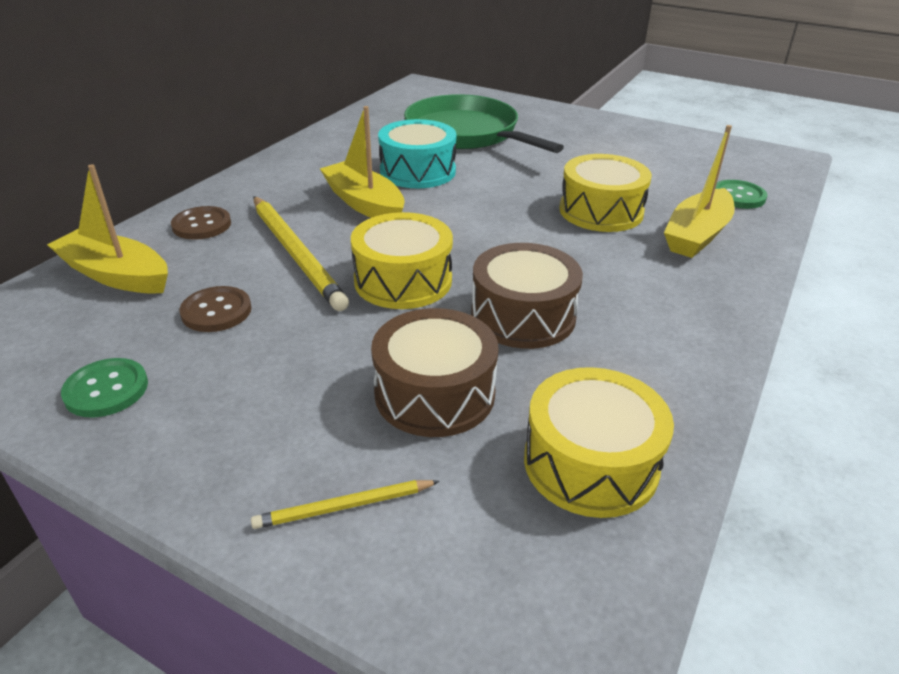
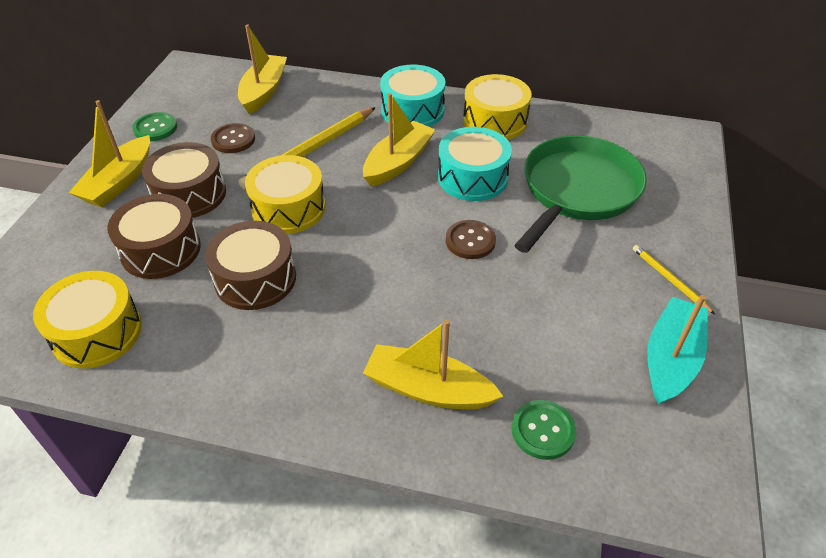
camera: 75 degrees right, 10 degrees up
brown button [171,206,231,240] -> brown button moved to [446,220,496,259]
yellow pencil [251,480,440,529] -> yellow pencil moved to [633,245,715,314]
yellow drum [560,154,652,232] -> yellow drum moved to [463,74,532,140]
none -> yellow boat [69,100,150,207]
none -> brown drum [142,142,226,218]
none -> turquoise drum [380,65,445,127]
none -> turquoise boat [647,295,708,405]

